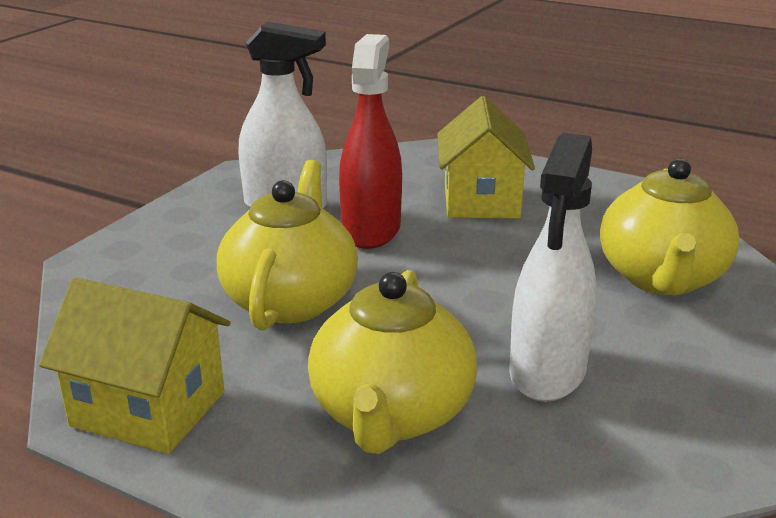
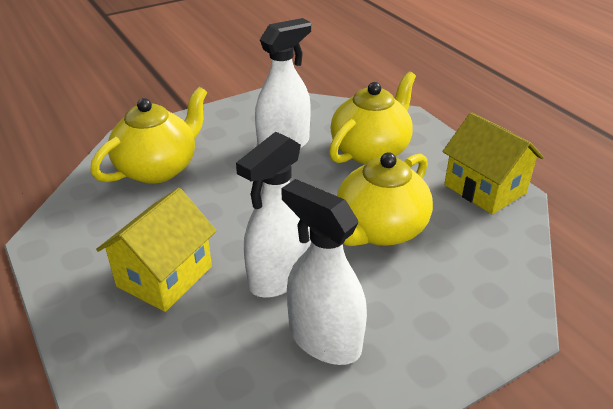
camera: 150 degrees left, 10 degrees up
red spray bottle [339,34,402,249] -> white spray bottle [236,132,311,298]

